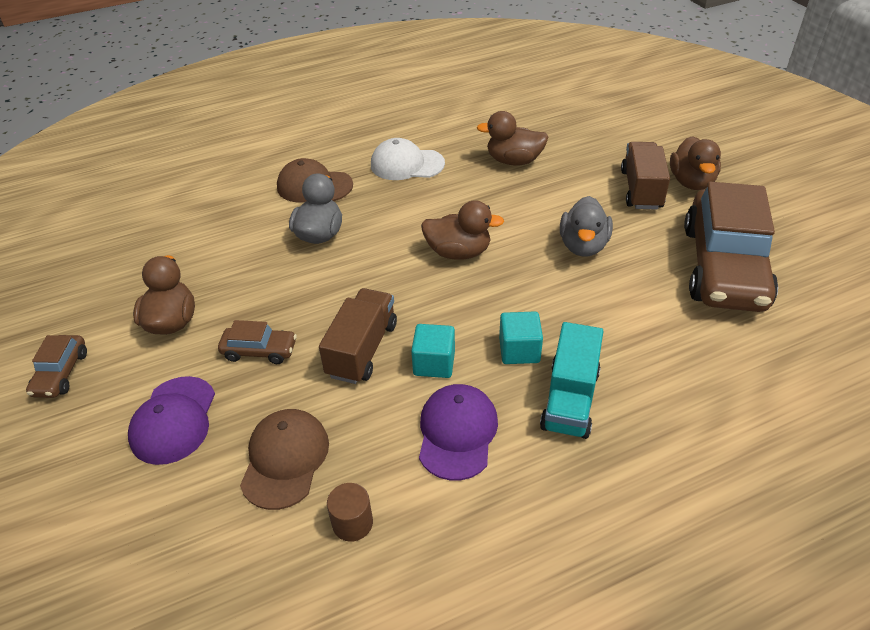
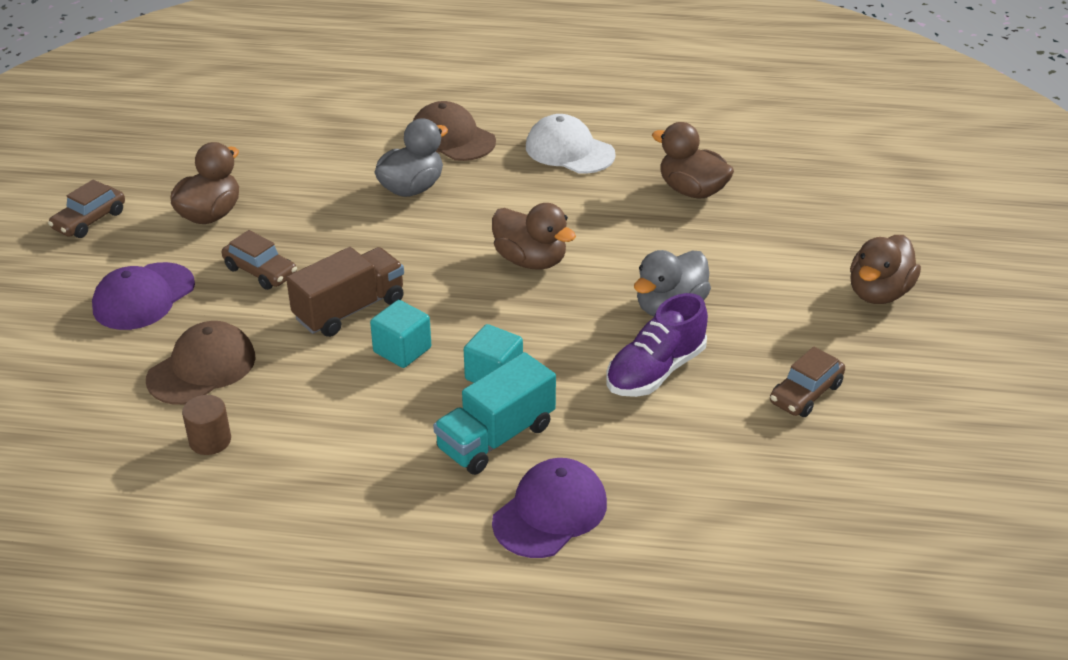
camera: 30 degrees right, 5 degrees down
purple cap [419,384,498,481] -> purple cap moved to [492,458,607,558]
brown truck [621,142,670,210] -> none
brown car [684,182,778,312] -> brown car [770,347,845,417], size x0.42
none -> purple shoe [606,293,708,397]

